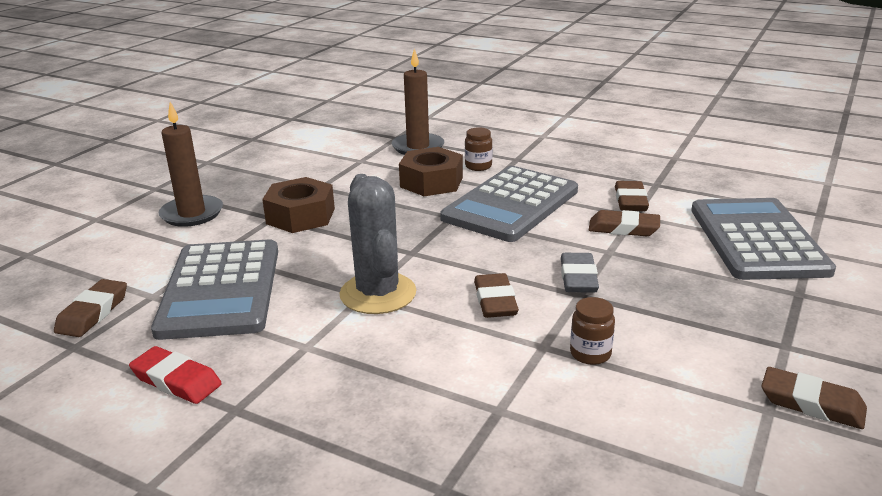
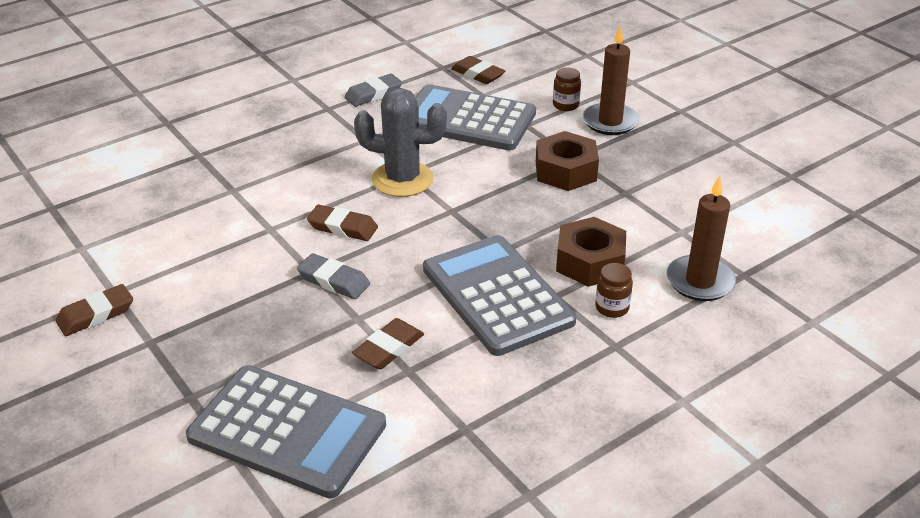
camera: 115 degrees right, 10 degrees up
red eraser [129,346,222,404] -> grey eraser [344,74,402,107]
brown jar [570,297,615,365] -> brown jar moved to [553,67,581,111]
brown eraser [615,181,649,211] -> none

